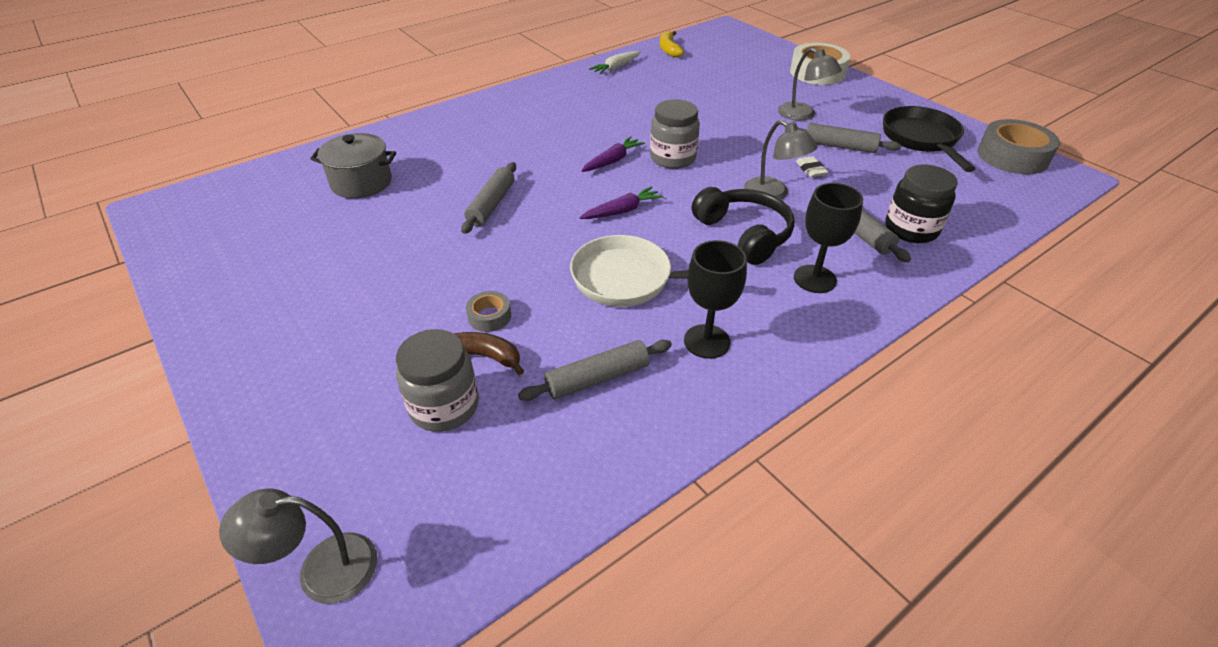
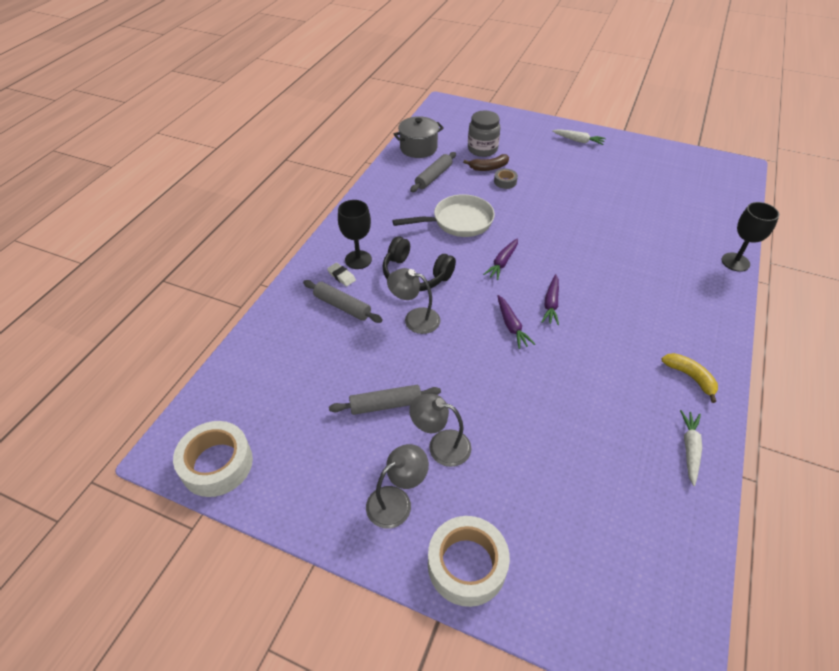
camera: 150 degrees right, 5 degrees up
grey lamp [219,489,377,604] -> grey lamp moved to [366,444,429,529]
grey pot [310,133,396,199] -> grey pot moved to [393,116,444,158]
grey rolling pin [461,162,516,234] -> none
grey jar [650,99,700,169] -> purple carrot [498,295,535,349]
yellow banana [660,31,684,57] -> yellow banana moved to [661,353,718,403]
black goblet [684,240,747,359] -> black goblet moved to [721,202,779,272]
white eraser [796,156,828,177] -> white eraser moved to [327,263,356,287]
black pan [883,106,975,172] -> none
black jar [885,164,958,243] -> none
grey tape [978,119,1060,174] -> white tape [173,421,253,497]
none -> white carrot [552,129,606,145]

